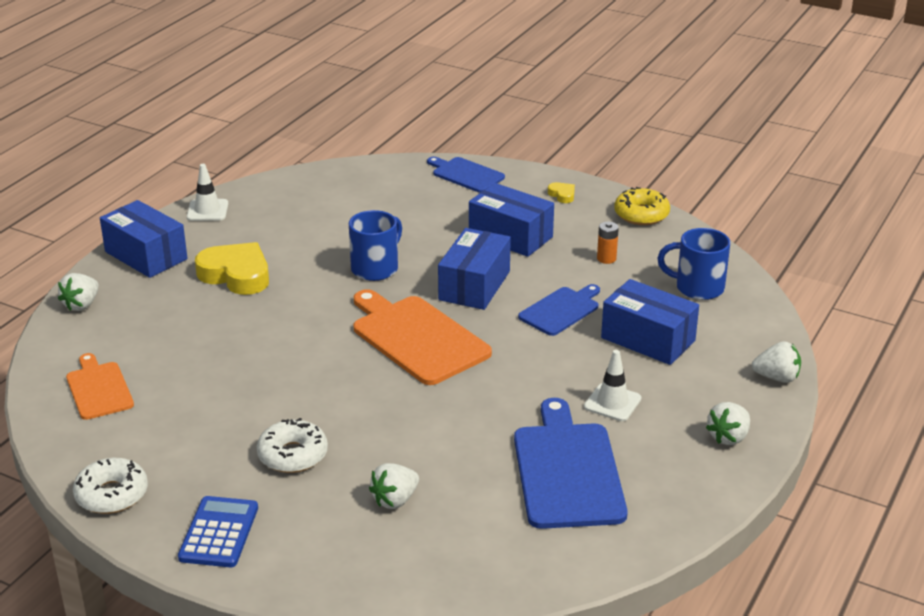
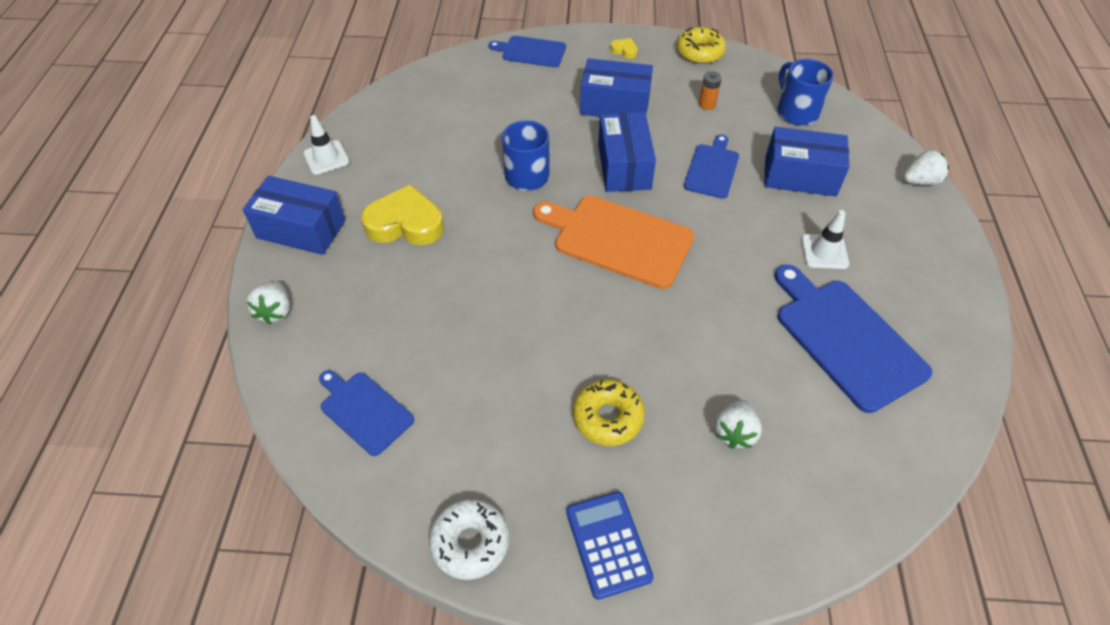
camera: 25 degrees left, 20 degrees up
orange cutting board [66,353,134,420] -> blue cutting board [319,370,414,456]
white donut [257,418,328,473] -> yellow donut [573,379,645,446]
blue mug [657,228,730,300] -> blue mug turned 75 degrees clockwise [777,59,834,125]
white strawberry [706,402,750,445] -> none

